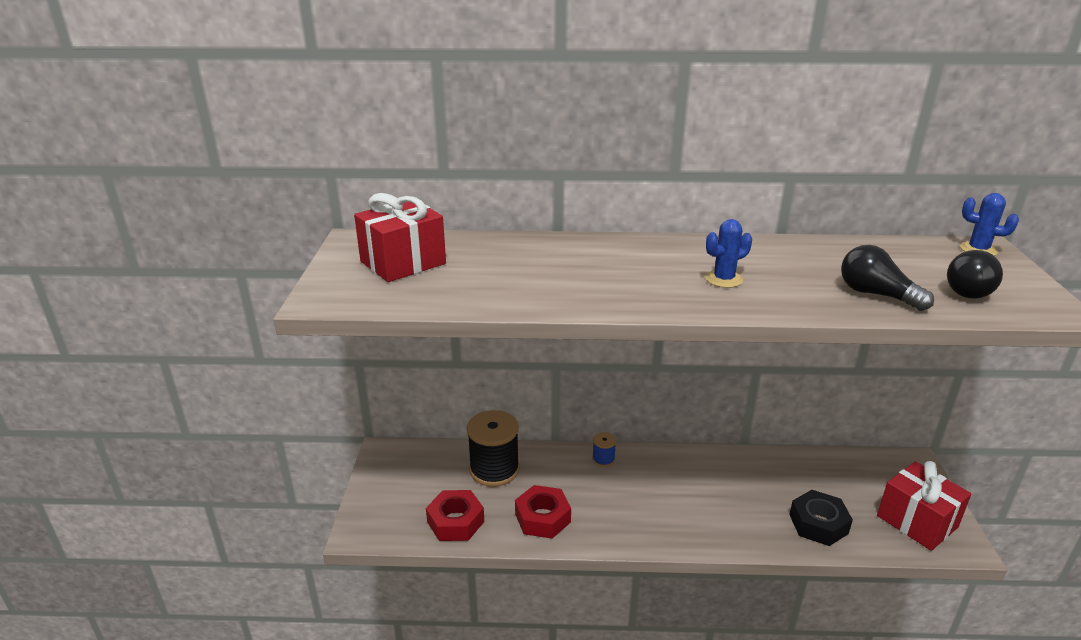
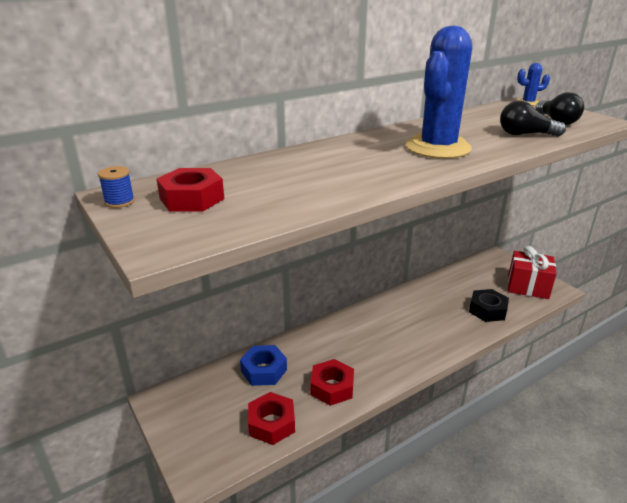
camera: 35 degrees left, 0 degrees up
red gift [354,193,446,282] -> red nut [157,168,224,211]
black spool [467,410,520,487] -> blue nut [240,345,287,386]
blue spool [592,432,616,467] -> blue spool moved to [98,166,135,208]
blue cactus [705,219,752,288] -> blue cactus [406,25,472,159], size x2.29

